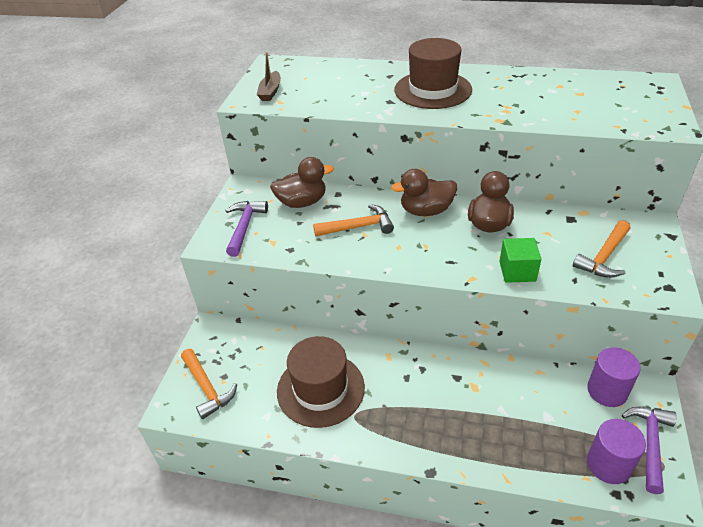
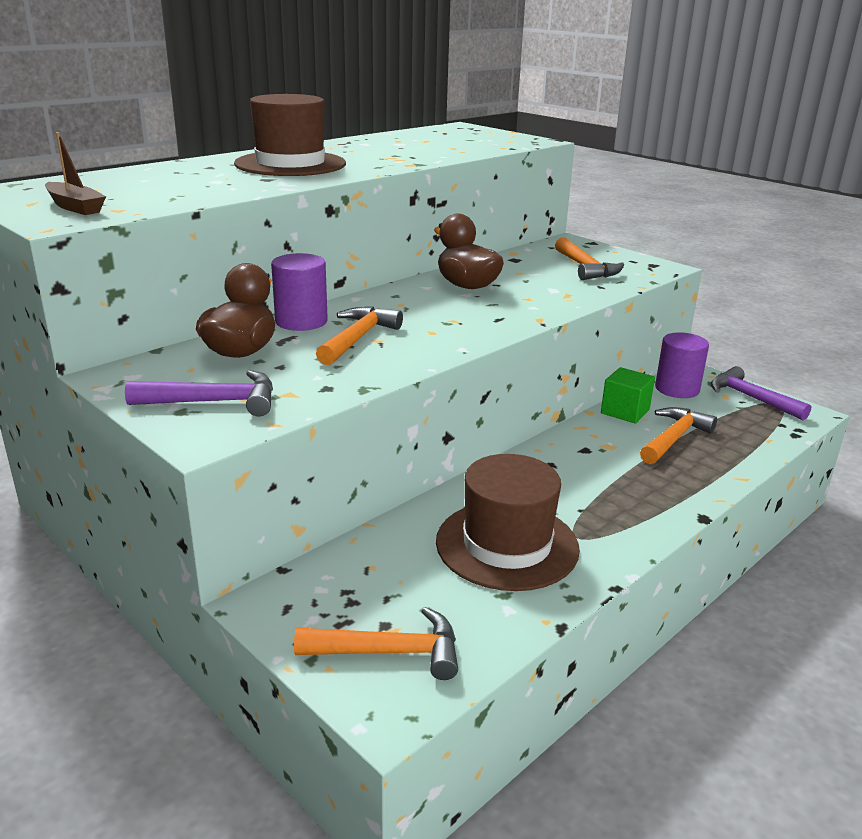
camera: 60 degrees left, 15 degrees down
purple hammer [225,201,268,257] -> purple hammer turned 135 degrees clockwise [125,370,273,416]
brown duck [391,169,457,216] -> none
green cube [499,238,541,283] -> green cube moved to [601,367,655,424]
purple cylinder [587,419,646,484] -> purple cylinder moved to [271,253,328,331]
none -> orange hammer [640,407,717,464]

